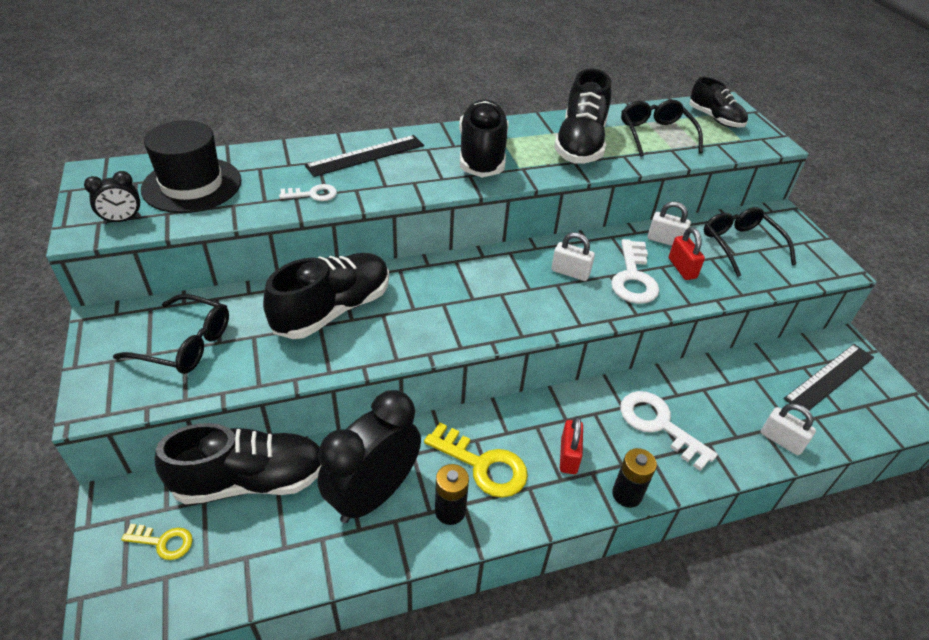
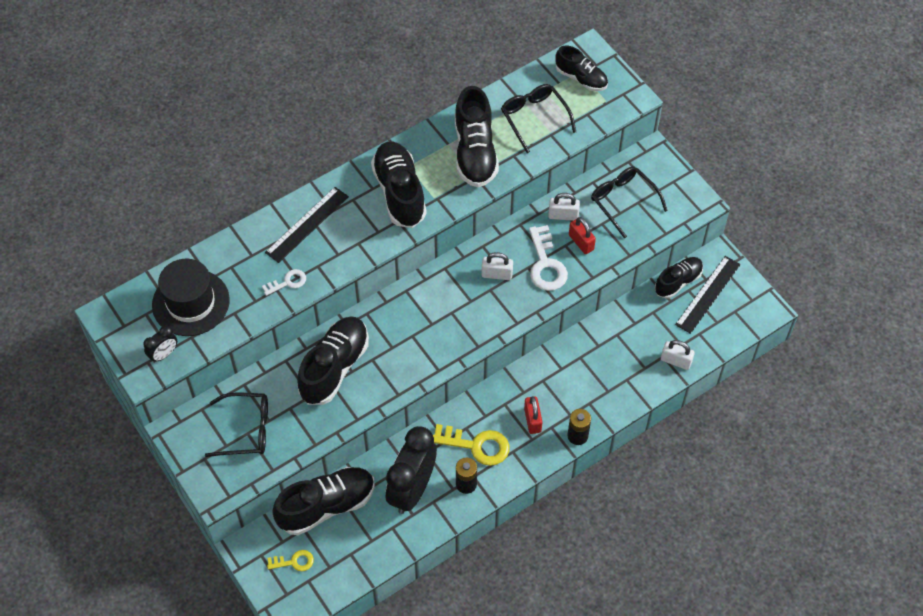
camera: 15 degrees left, 15 degrees up
white key [620,391,718,471] -> none
none -> black shoe [655,257,703,299]

